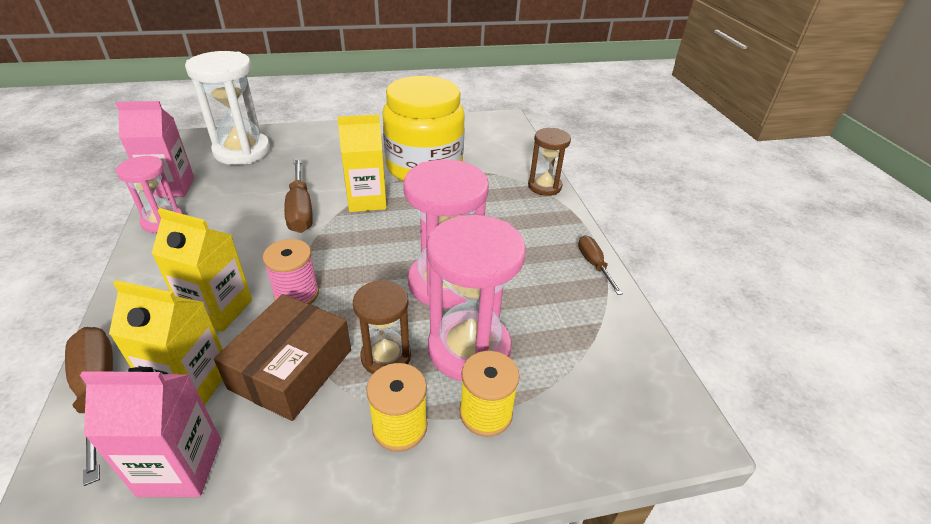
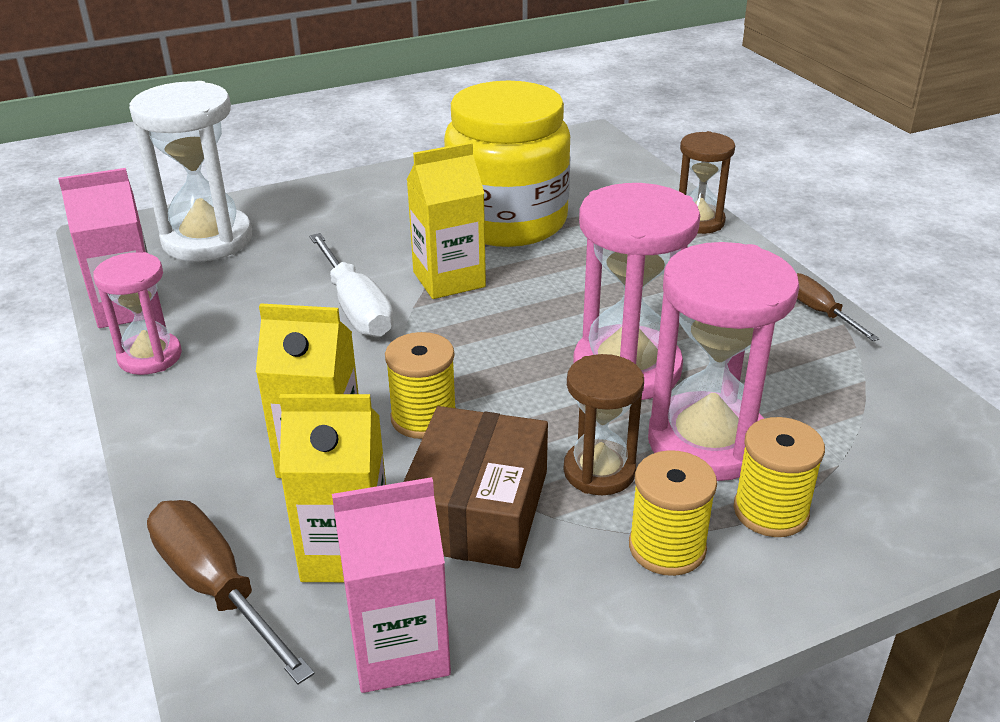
camera: 10 degrees left, 5 degrees down
pink spool [262,239,319,304] -> yellow spool [385,332,456,439]
brown screwdriver [284,158,313,233] -> white screwdriver [309,233,394,337]

